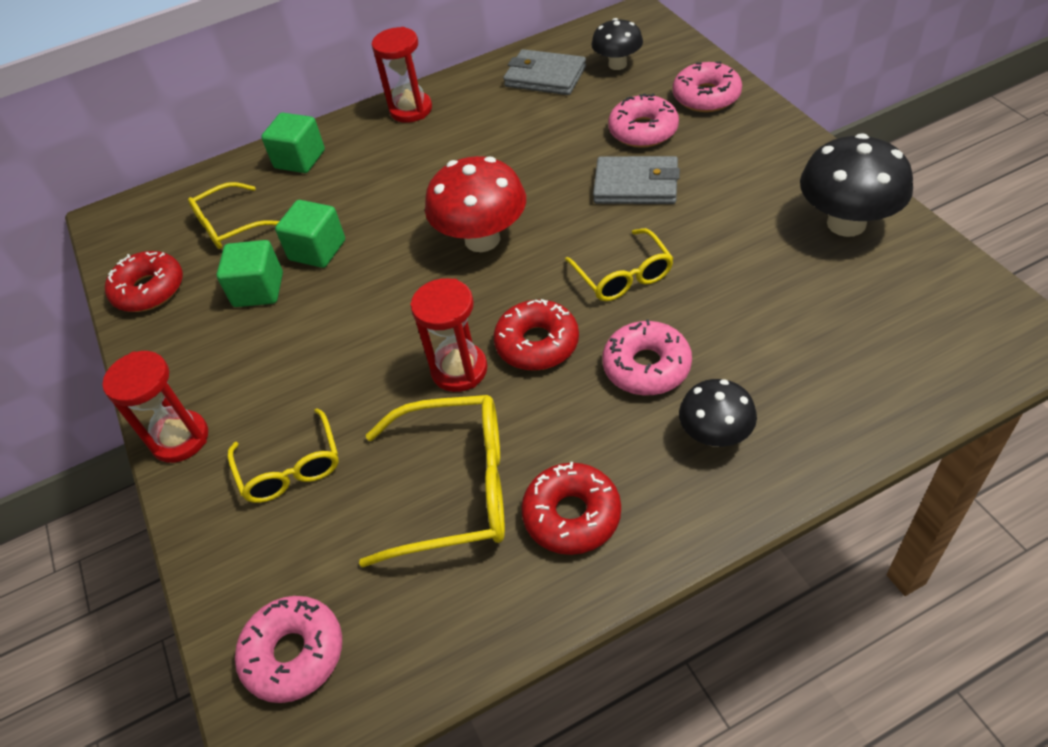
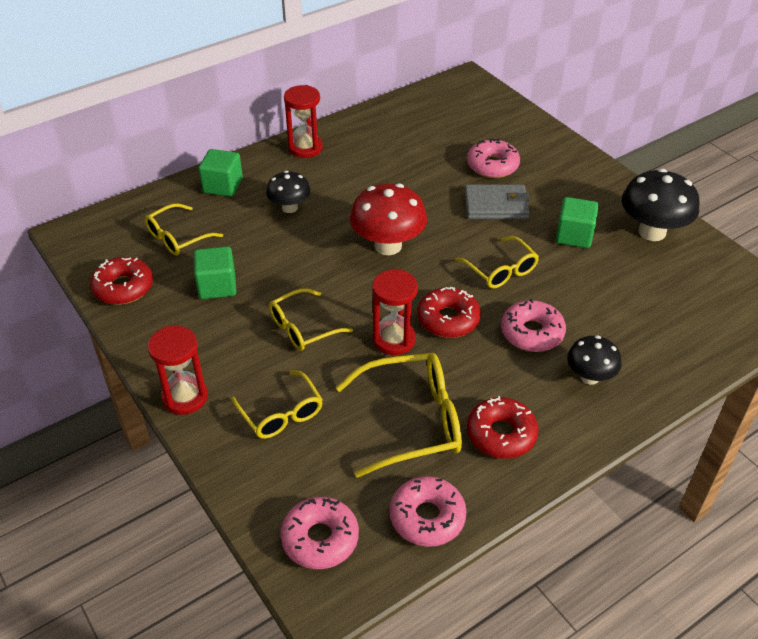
camera: 15 degrees left, 5 degrees down
green cube [275,200,345,268] -> green cube moved to [555,197,599,248]
grey wallet [503,49,586,95] -> none
black mushroom [591,18,643,70] -> black mushroom moved to [266,171,311,213]
pink donut [673,61,742,112] -> pink donut moved to [390,476,467,547]
none -> yellow glasses [269,288,353,351]

